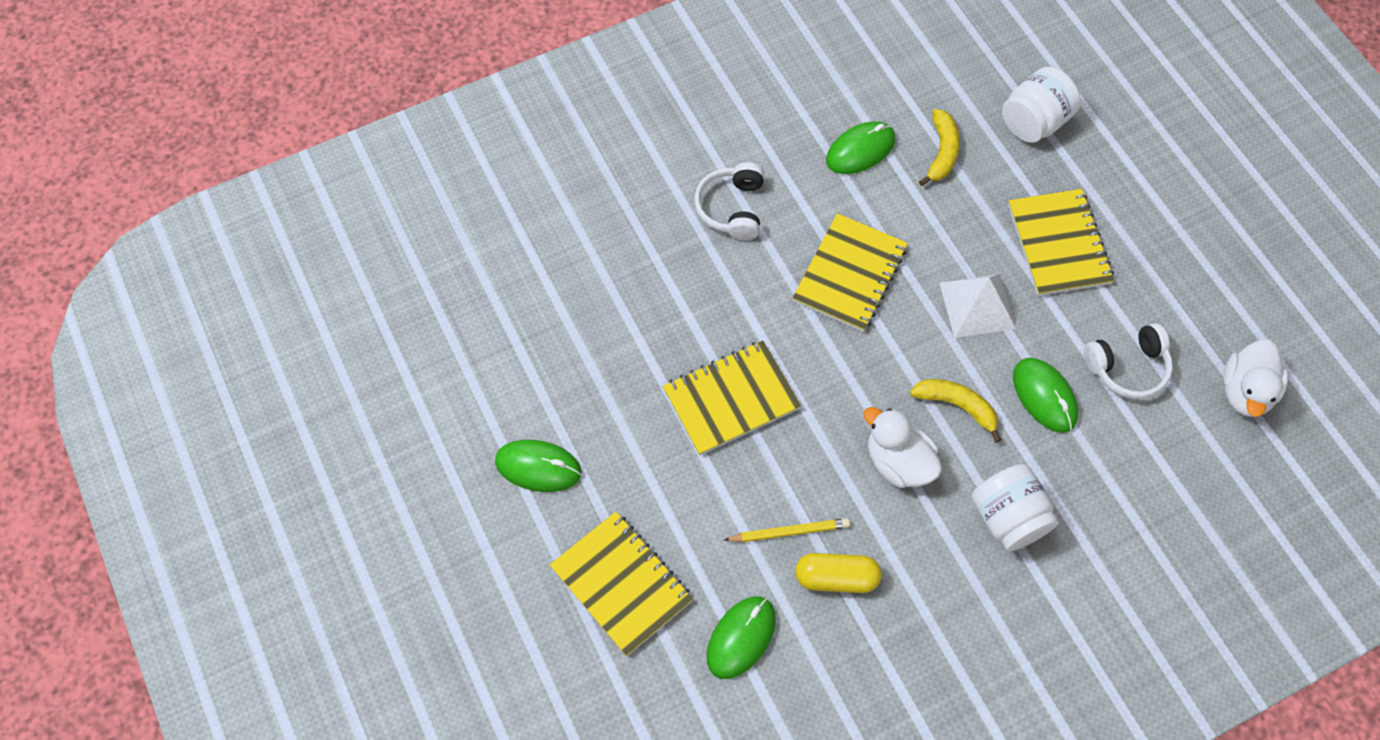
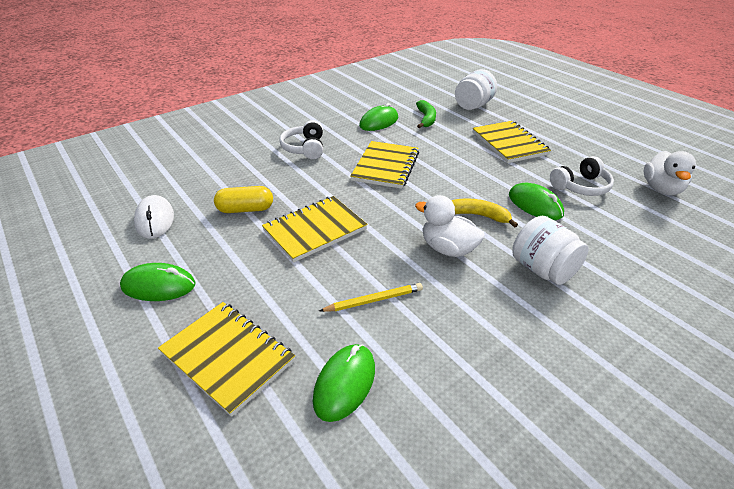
camera: 10 degrees left, 25 degrees down
yellow capsule [795,553,882,593] -> yellow capsule moved to [214,186,273,213]
yellow banana [919,109,960,186] -> green banana [416,100,436,128]
white pyramid [940,274,1016,338] -> none
none -> white mouse [134,195,174,239]

